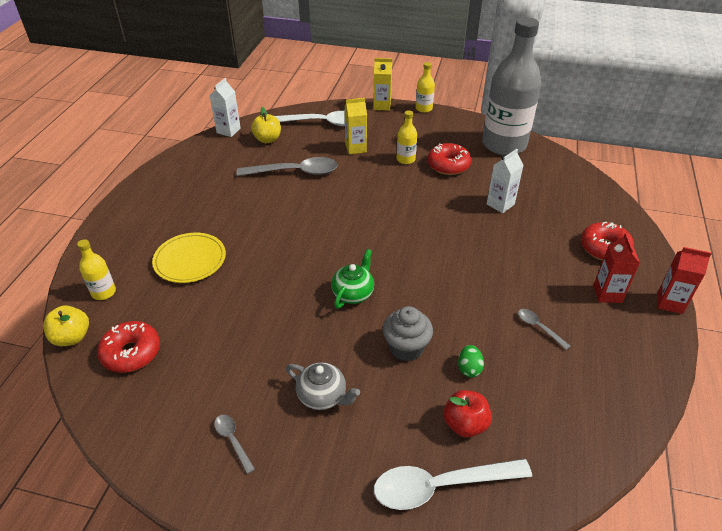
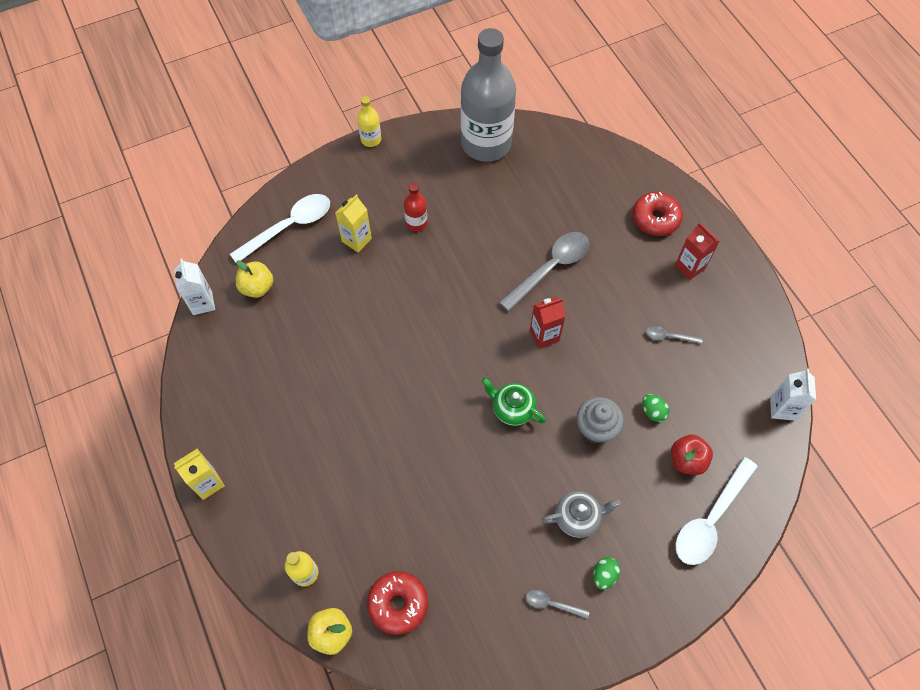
camera: 40 degrees left, 20 degrees up
yellow plate [152,233,226,283] -> none
grey spoon [237,157,338,176] -> grey spoon moved to [499,232,590,312]
green teapot [331,249,374,309] -> green teapot turned 45 degrees counterclockwise [482,378,546,426]
yellow carton [373,58,392,111] -> yellow carton moved to [174,449,225,500]
yellow bottle [397,110,417,164] -> red bottle [404,183,427,232]
red donut [427,143,471,175] -> none
white carton [487,149,524,213] -> white carton moved to [770,369,816,421]
red carton [658,247,712,314] -> red carton moved to [530,297,566,348]
none -> green egg [593,557,620,590]

